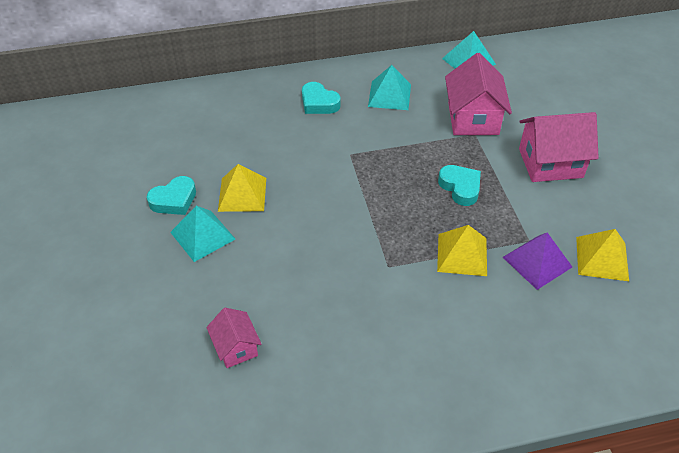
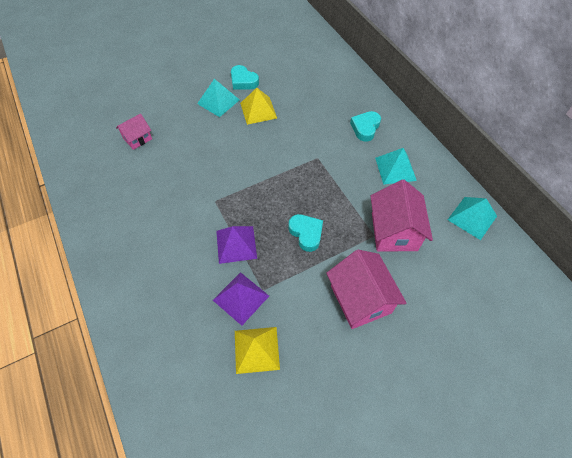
camera: 75 degrees right, 10 degrees up
yellow pyramid [437,225,487,276] -> purple pyramid [216,226,257,264]
turquoise heart [438,165,481,206] -> turquoise heart turned 75 degrees counterclockwise [289,214,323,252]
pink house [445,53,512,135] -> pink house turned 75 degrees counterclockwise [371,180,433,251]

